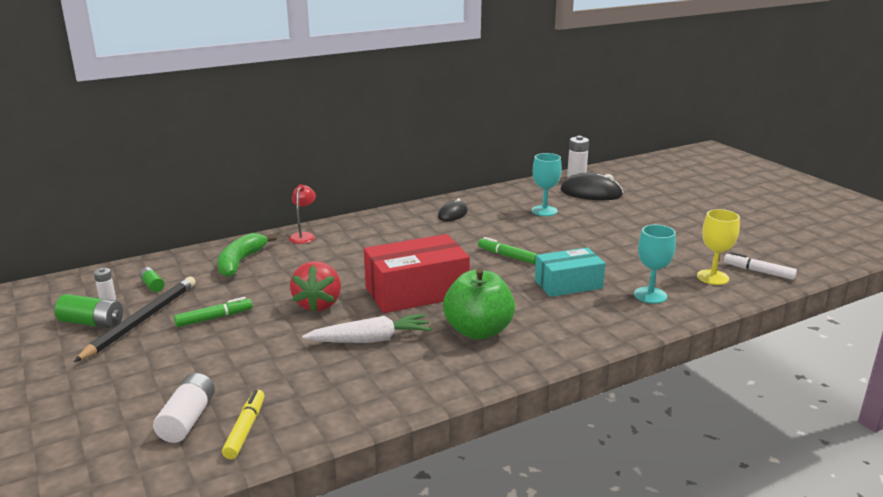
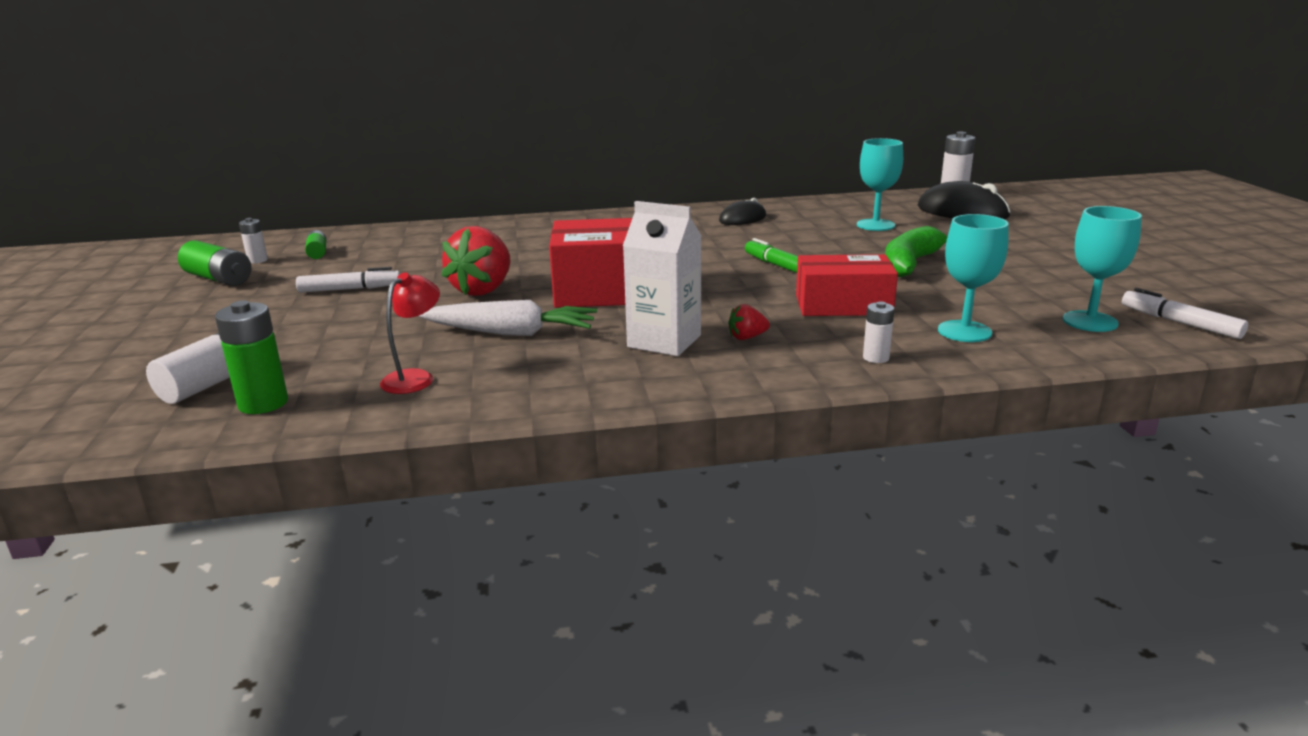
camera: 20 degrees right, 0 degrees up
black pencil [74,277,196,362] -> none
green marker [174,297,253,327] -> white marker [296,267,400,293]
green banana [217,233,277,277] -> green banana moved to [885,226,948,277]
yellow marker [222,389,265,459] -> green battery [215,301,288,414]
red lamp [289,184,316,244] -> red lamp moved to [380,273,440,394]
green apple [443,268,515,340] -> white carton [623,201,702,356]
turquoise box [535,248,605,297] -> red box [796,254,898,316]
yellow goblet [697,209,740,285] -> turquoise goblet [1063,206,1142,332]
none -> red strawberry [728,304,770,340]
none -> white battery [863,301,895,363]

